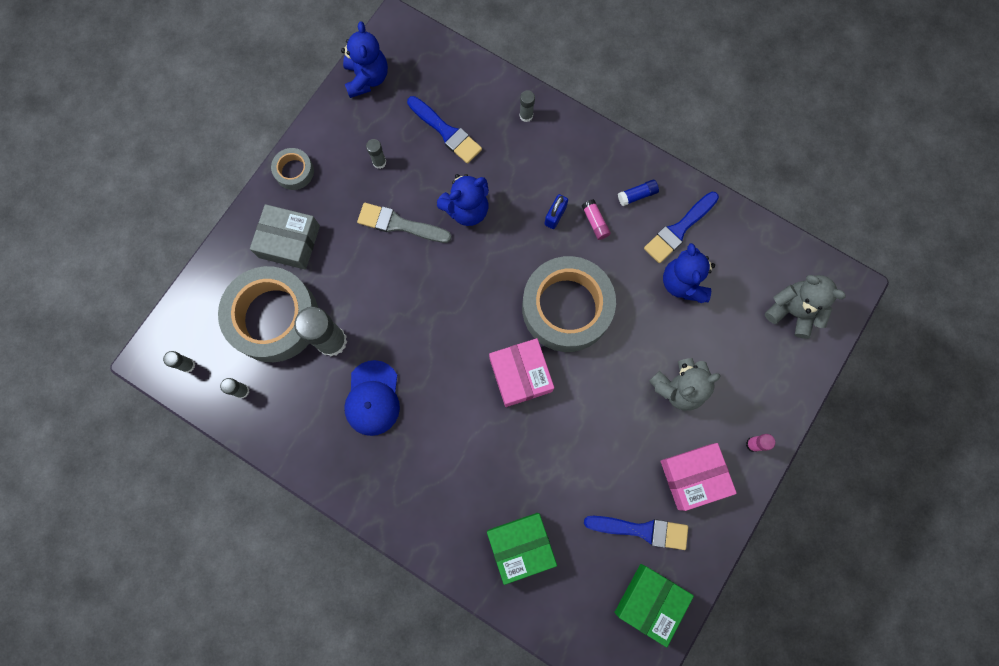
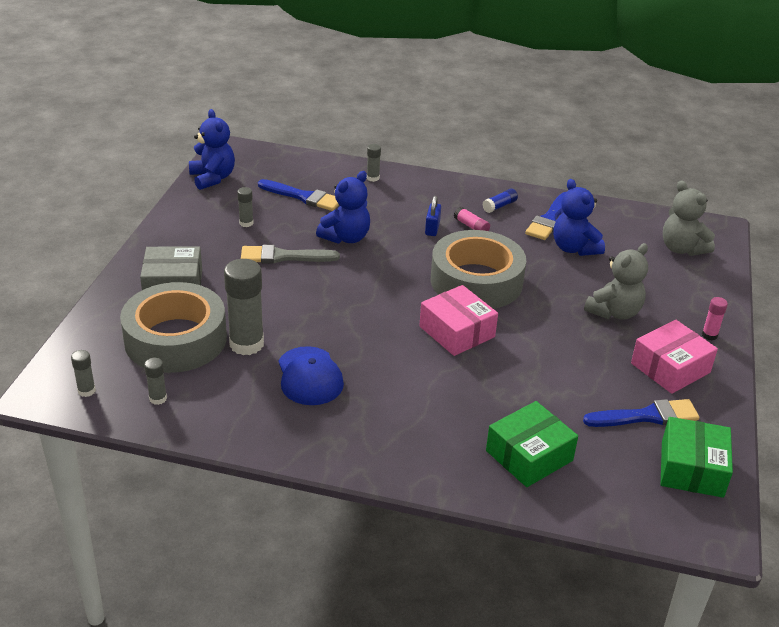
camera: 20 degrees left, 40 degrees down
grey tape [271,148,314,190] -> none
grey teddy bear [765,275,846,339] -> grey teddy bear turned 135 degrees counterclockwise [663,180,715,256]

